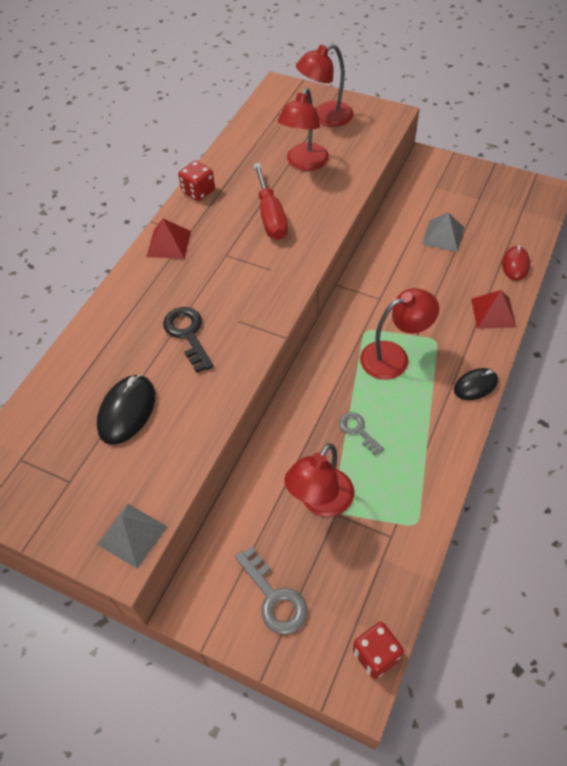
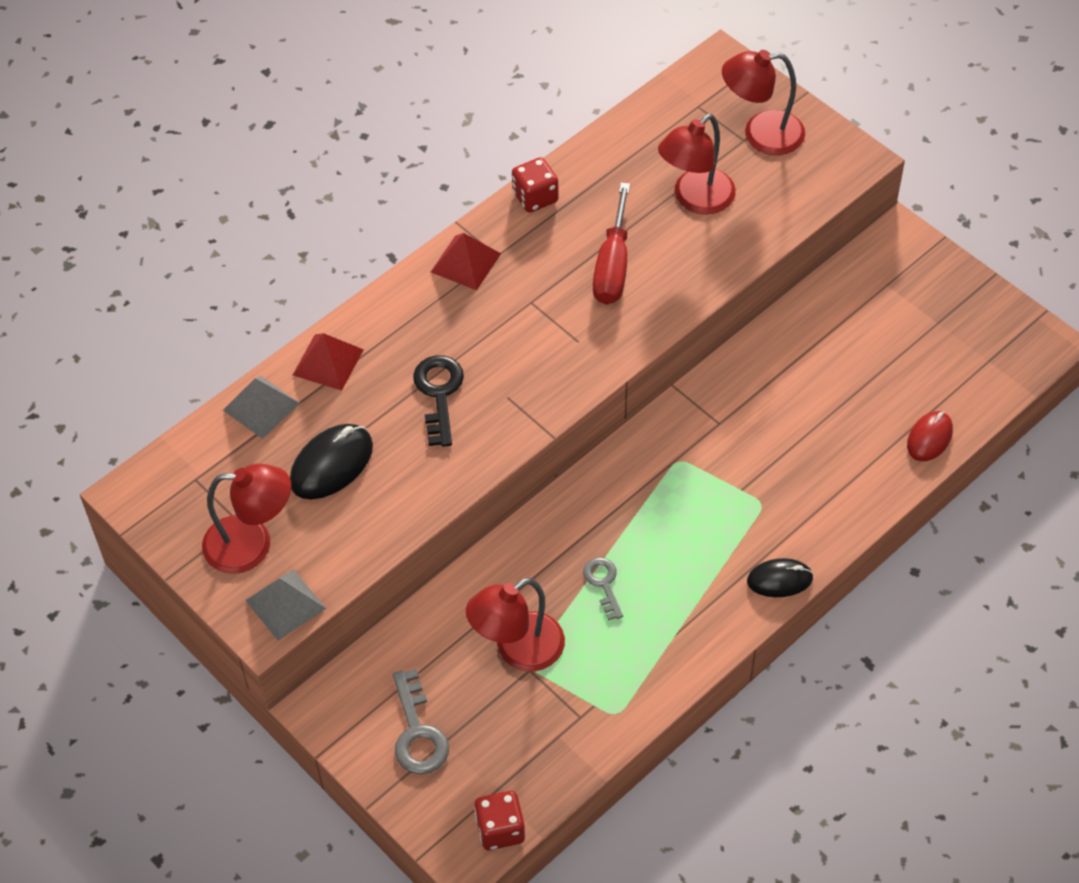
camera: 20 degrees right, 0 degrees up
red lamp [360,288,439,380] -> red lamp moved to [202,464,291,574]
grey pyramid [422,212,464,252] -> grey pyramid moved to [223,376,300,439]
red pyramid [471,290,516,329] -> red pyramid moved to [293,333,364,391]

